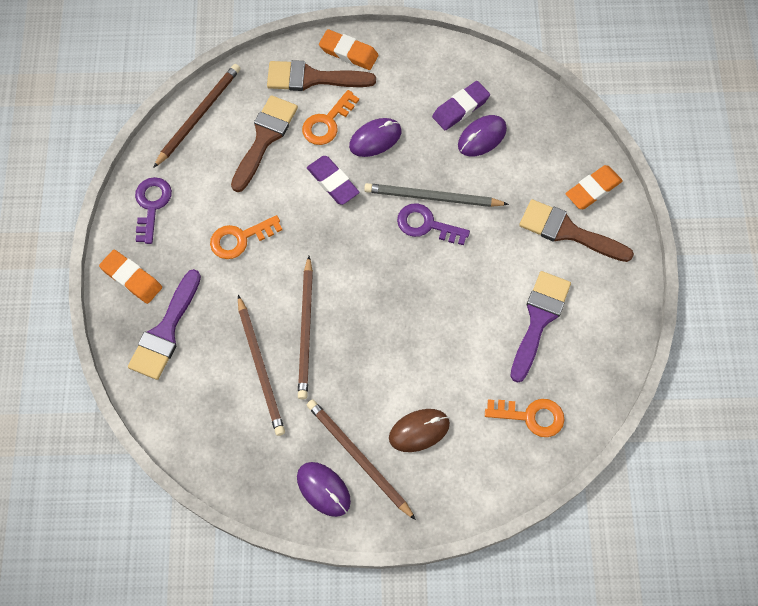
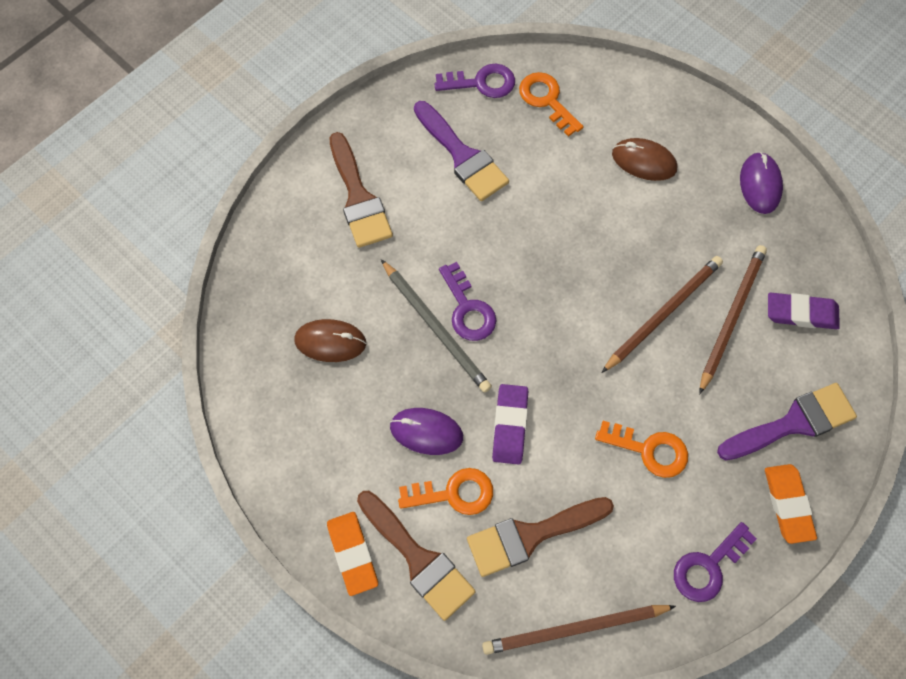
camera: 135 degrees left, 0 degrees up
brown pencil [307,399,416,520] -> none
purple eraser [432,81,490,130] -> purple eraser moved to [768,292,840,329]
purple mouse [458,115,507,156] -> brown mouse [294,319,366,362]
purple brush [510,271,571,383] -> purple brush turned 105 degrees counterclockwise [414,101,509,201]
orange eraser [565,165,623,209] -> none
none -> purple key [435,64,515,98]

